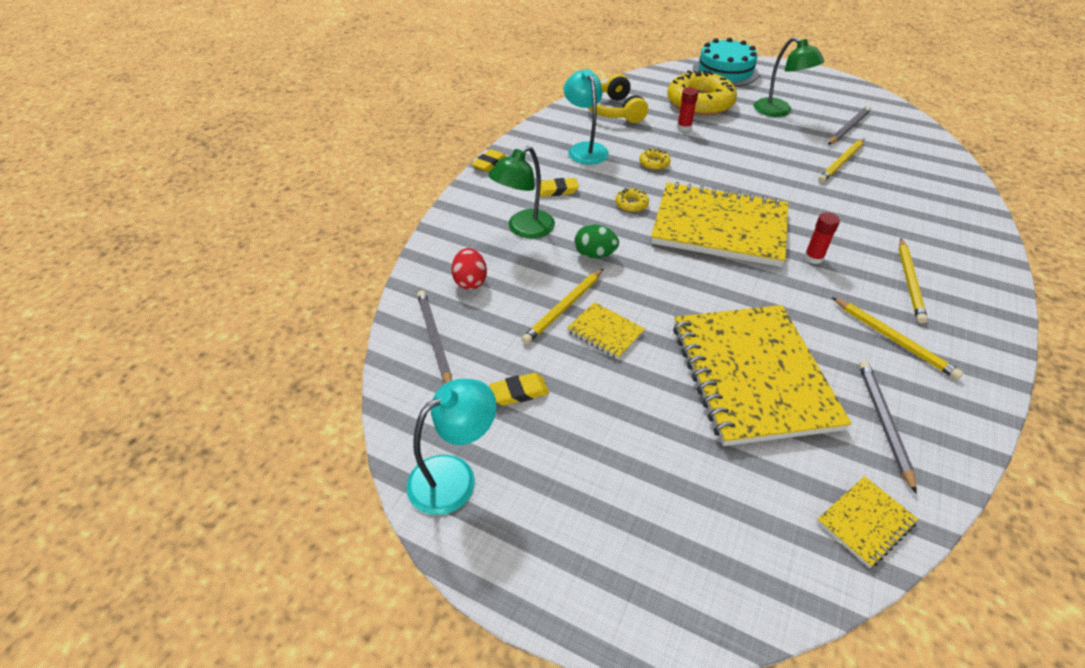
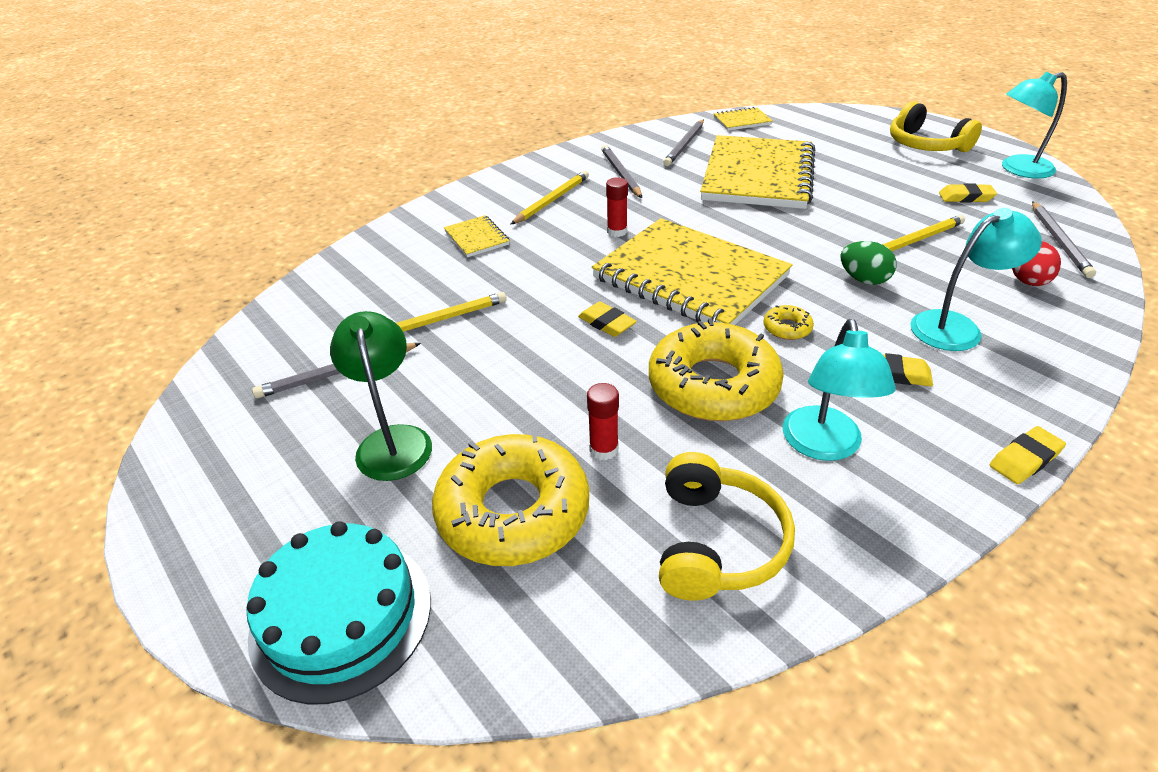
camera: 155 degrees left, 5 degrees down
green lamp [488,146,555,238] -> turquoise lamp [910,208,1042,351]
yellow notebook [567,302,645,359] -> yellow notebook moved to [444,215,510,257]
yellow donut [639,148,671,170] -> yellow donut [649,318,784,421], size x2.49
yellow pencil [832,297,963,380] -> grey pencil [601,145,642,198]
none -> yellow eraser [578,302,637,337]
none -> yellow headphones [890,101,982,152]

